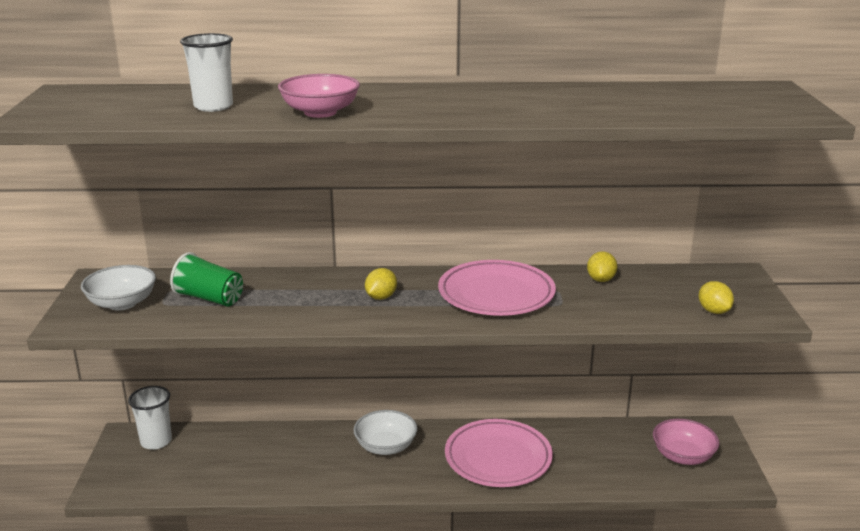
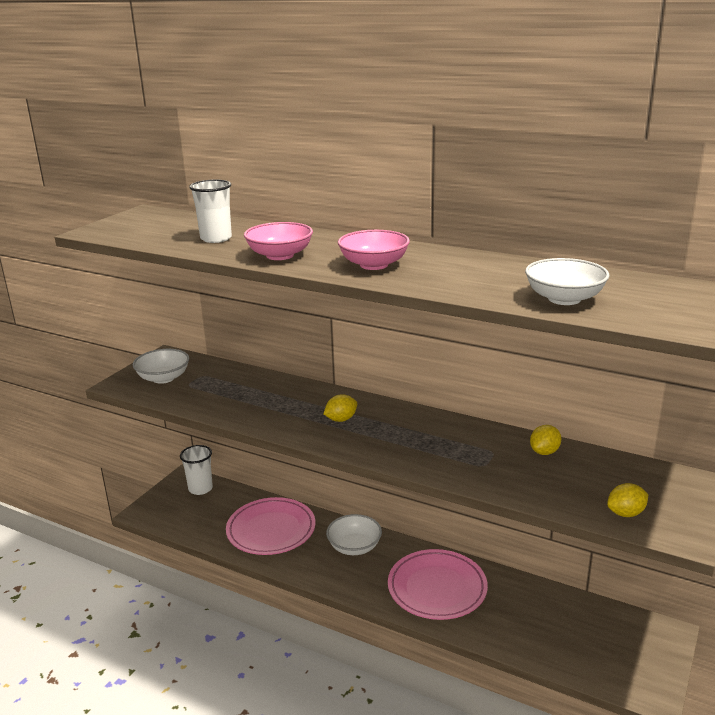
camera: 30 degrees right, 0 degrees up
green cup [170,252,243,306] -> none
pink plate [438,260,556,316] -> pink plate moved to [226,497,315,555]
pink bowl [653,419,719,465] -> pink bowl moved to [338,230,410,270]
yellow lemon [699,281,734,314] -> yellow lemon turned 60 degrees clockwise [607,483,648,517]
none -> white bowl [525,258,610,305]

